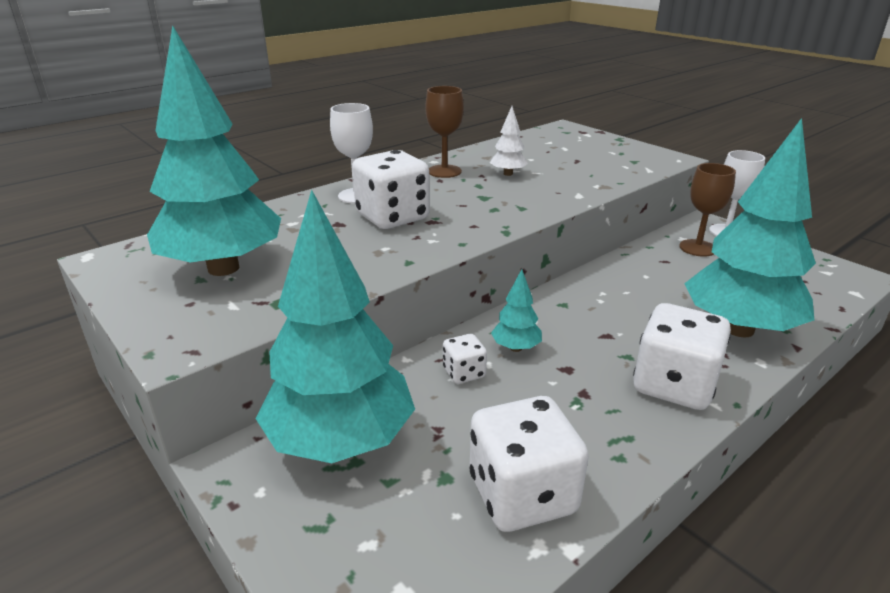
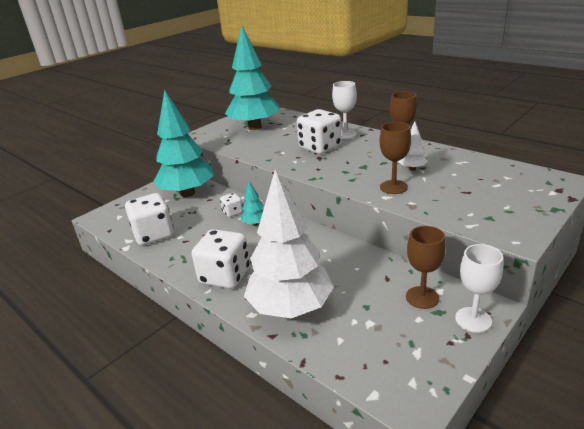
camera: 85 degrees right, 0 degrees up
turquoise tree [684,118,816,337] -> white tree [244,169,334,318]
none -> brown goblet [380,122,411,194]

